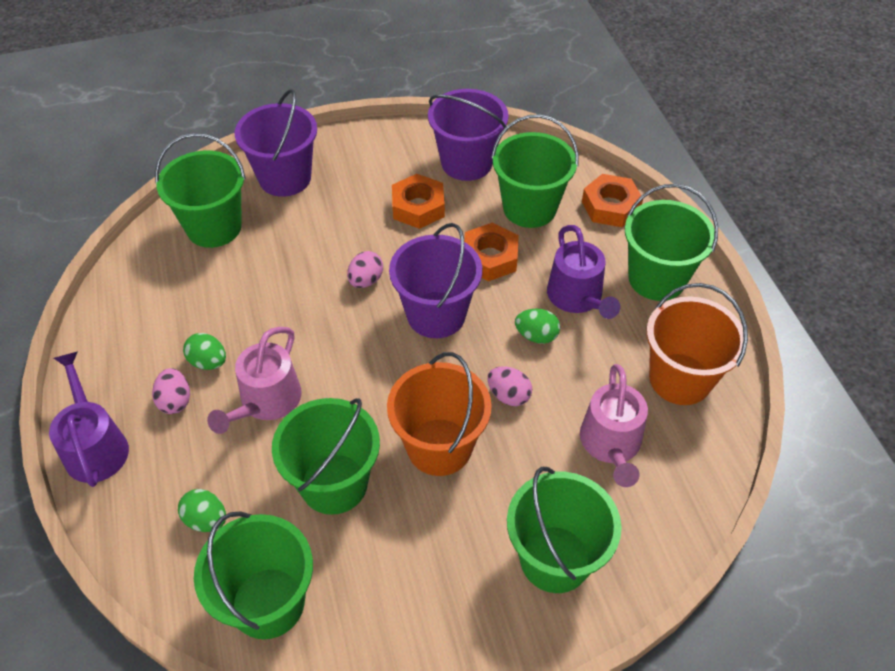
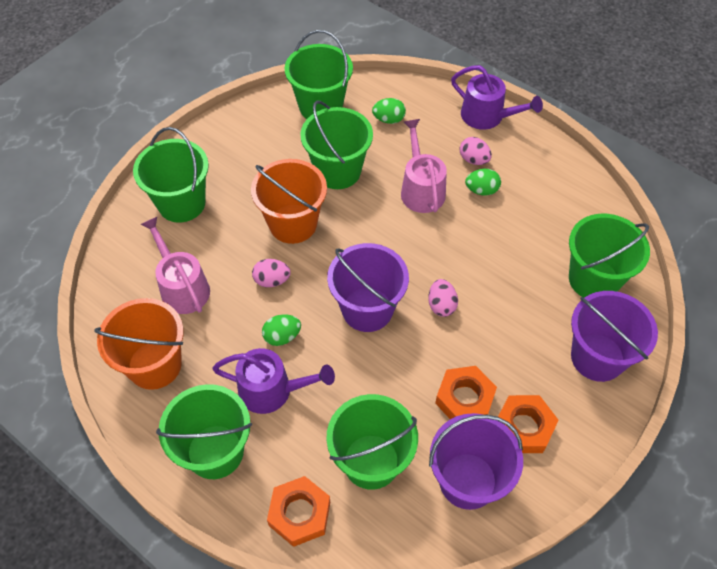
camera: 145 degrees right, 5 degrees up
orange nut [464,222,519,281] -> orange nut moved to [498,395,559,453]
purple watering can [547,225,620,319] -> purple watering can turned 150 degrees clockwise [212,348,335,414]

